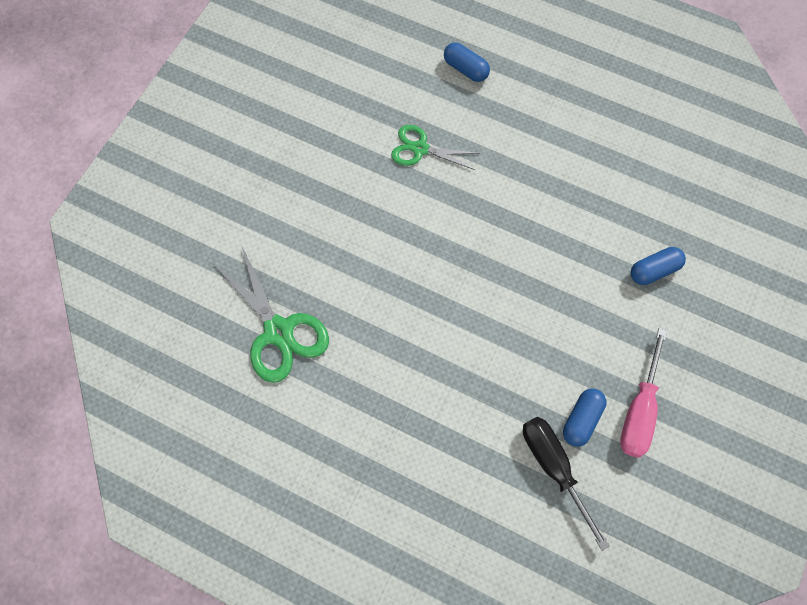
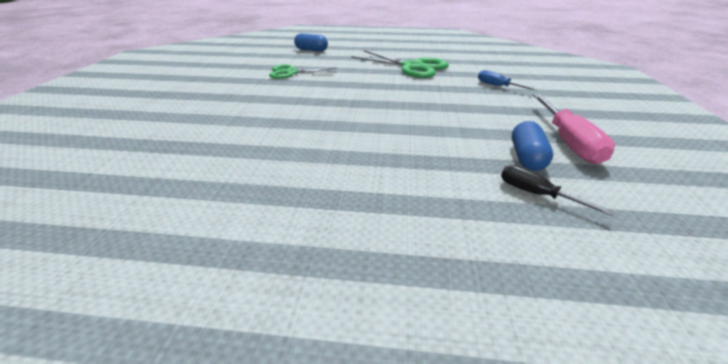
camera: 20 degrees left, 35 degrees down
green scissors [214,247,329,383] -> green scissors moved to [351,50,449,78]
black screwdriver [523,417,610,551] -> black screwdriver [501,165,614,216], size x0.58
blue capsule [631,247,686,285] -> blue screwdriver [478,70,537,90]

